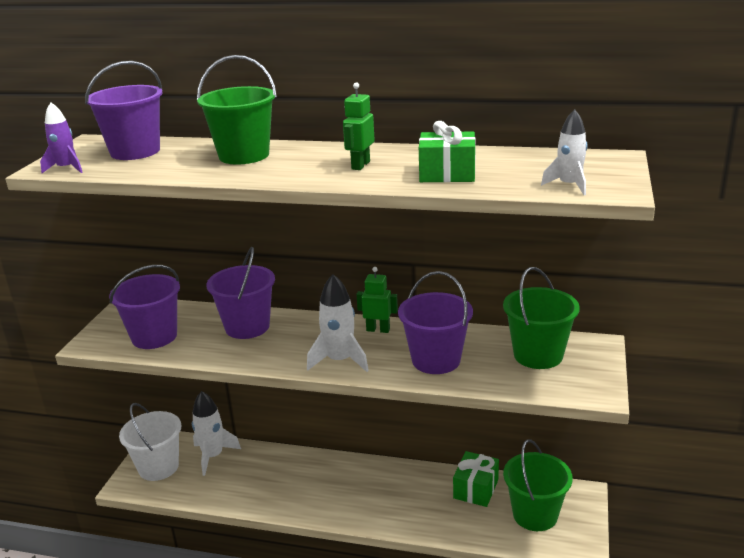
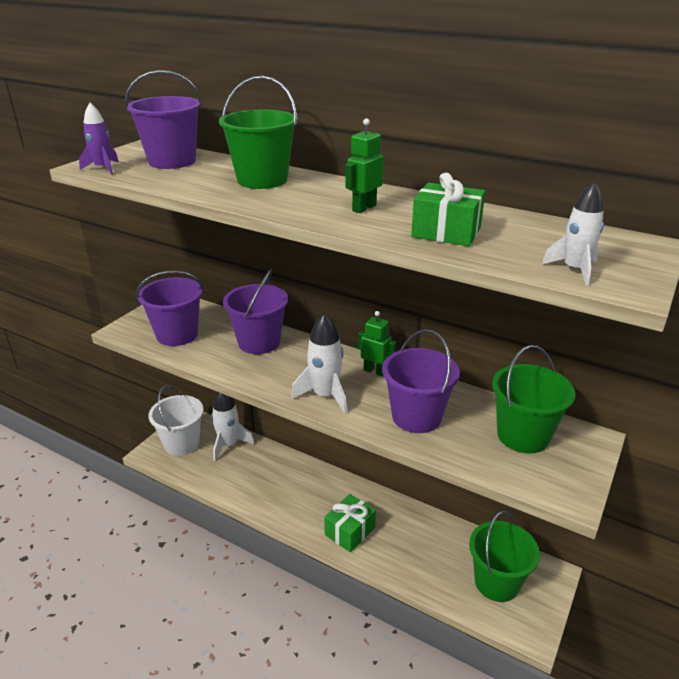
camera: 15 degrees right, 5 degrees up
green gift [453,451,499,507] -> green gift moved to [324,494,376,552]

